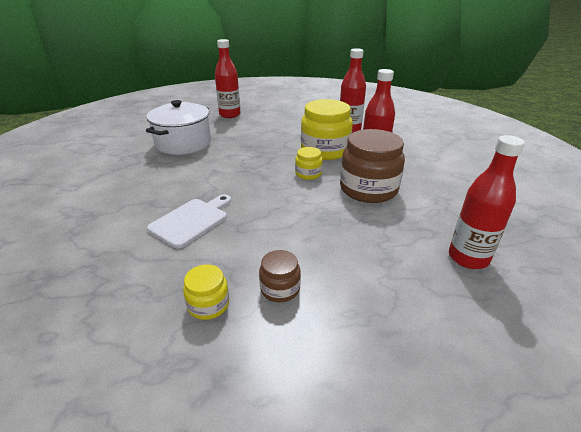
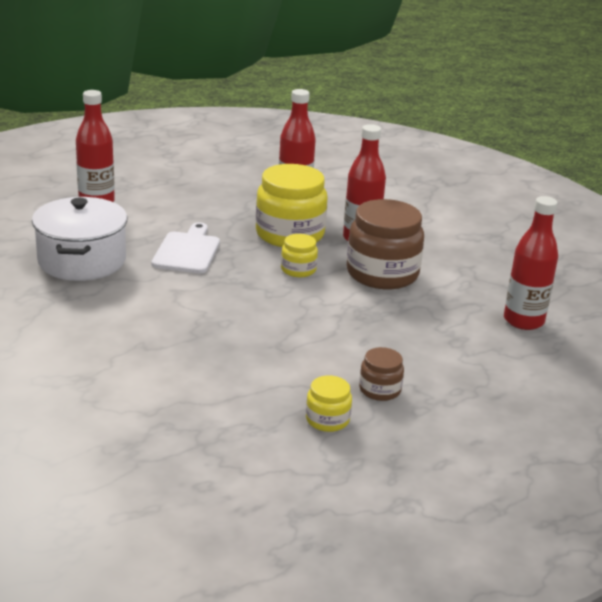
camera: 30 degrees left, 5 degrees down
white cutting board [147,194,231,248] -> white cutting board moved to [152,222,220,274]

